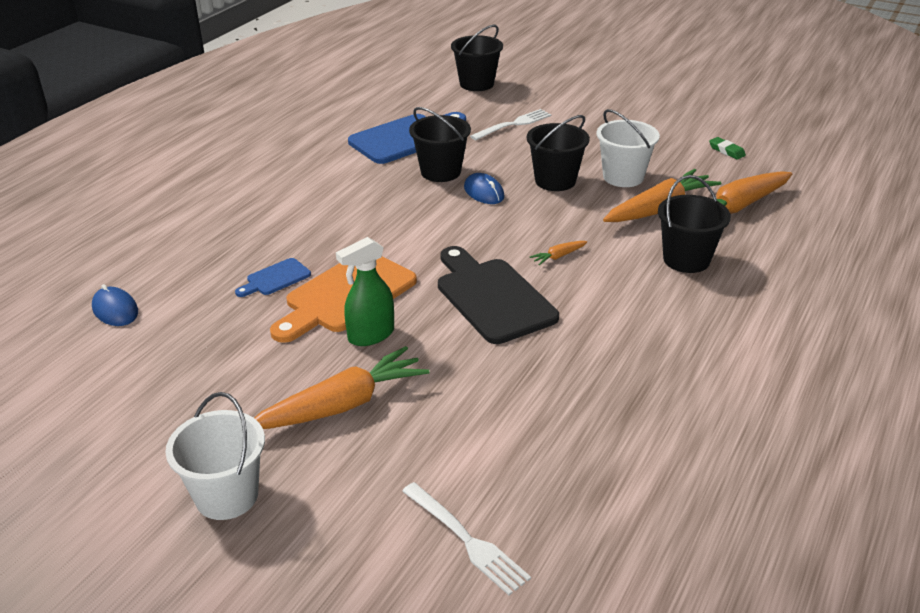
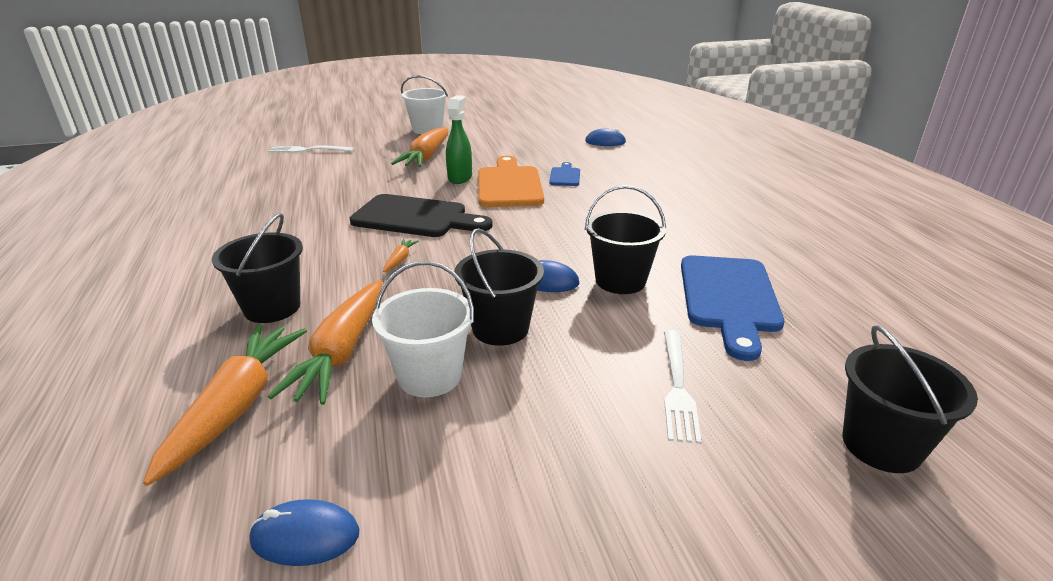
camera: 135 degrees right, 5 degrees down
green eraser [709,137,746,160] -> blue mouse [249,499,359,566]

